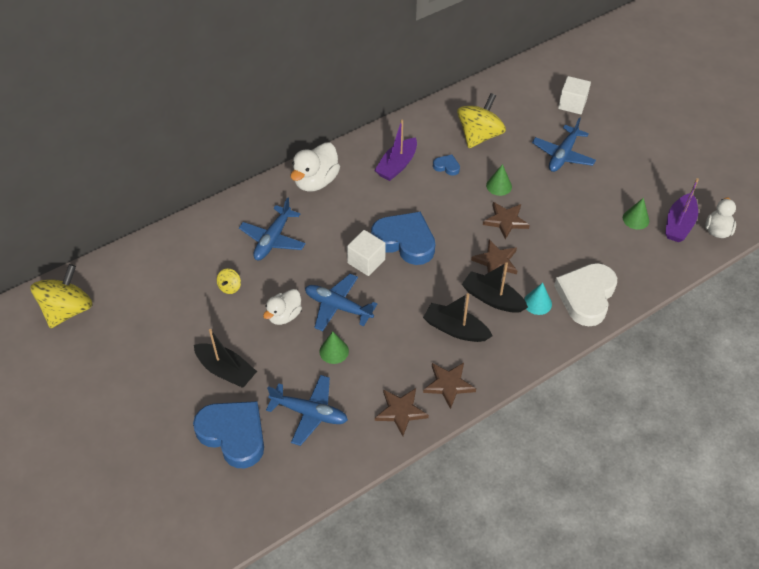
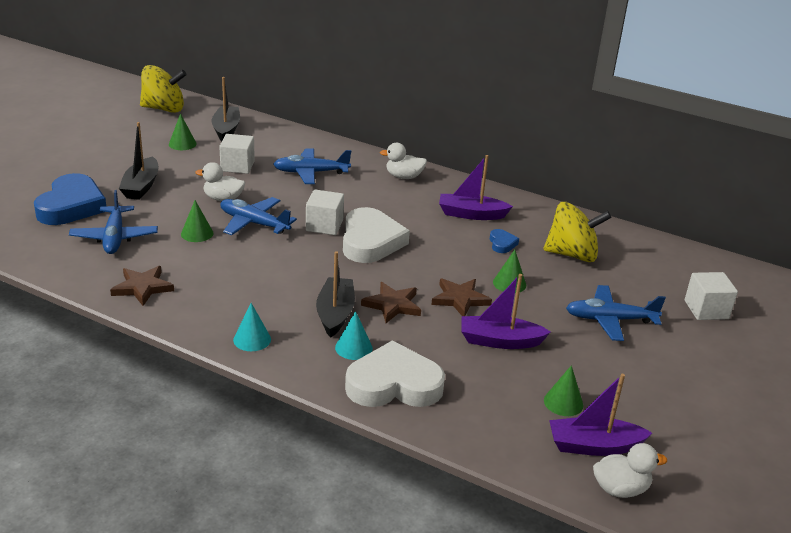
camera: 60 degrees right, 20 degrees down
yellow spinning top [217,269,241,294] -> white cube [219,134,255,174]
white duck [290,142,340,192] -> white duck [380,143,427,179], size x0.65
blue plane [305,274,377,331] -> blue plane turned 60 degrees counterclockwise [220,197,297,235]
blue heart [371,212,435,265] -> white heart [343,207,410,263]
black boat [423,293,493,342] -> black boat moved to [212,77,240,141]
brown star [423,363,476,409] -> none
none -> green cone [169,114,196,150]
none -> turquoise cone [233,303,271,351]
none -> purple boat [461,274,551,349]

